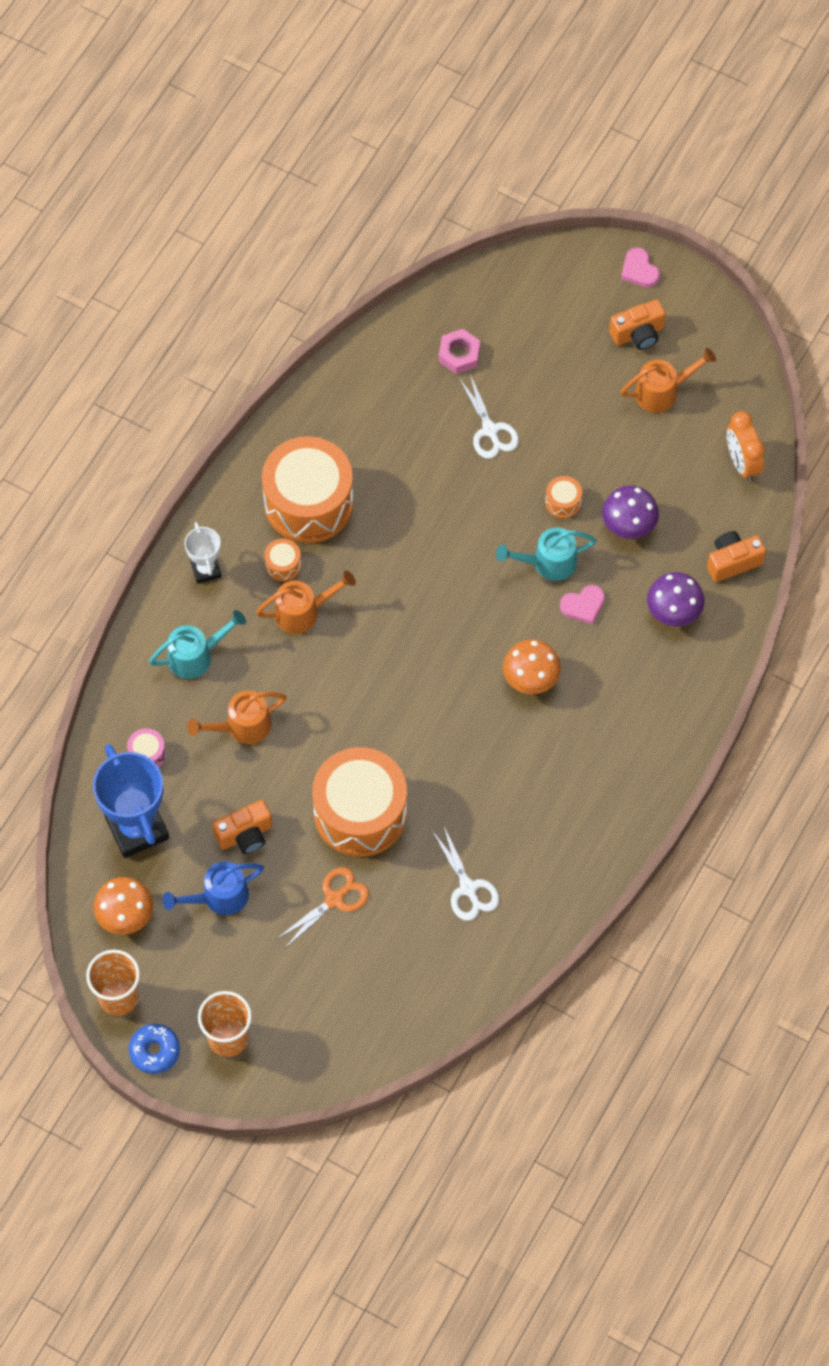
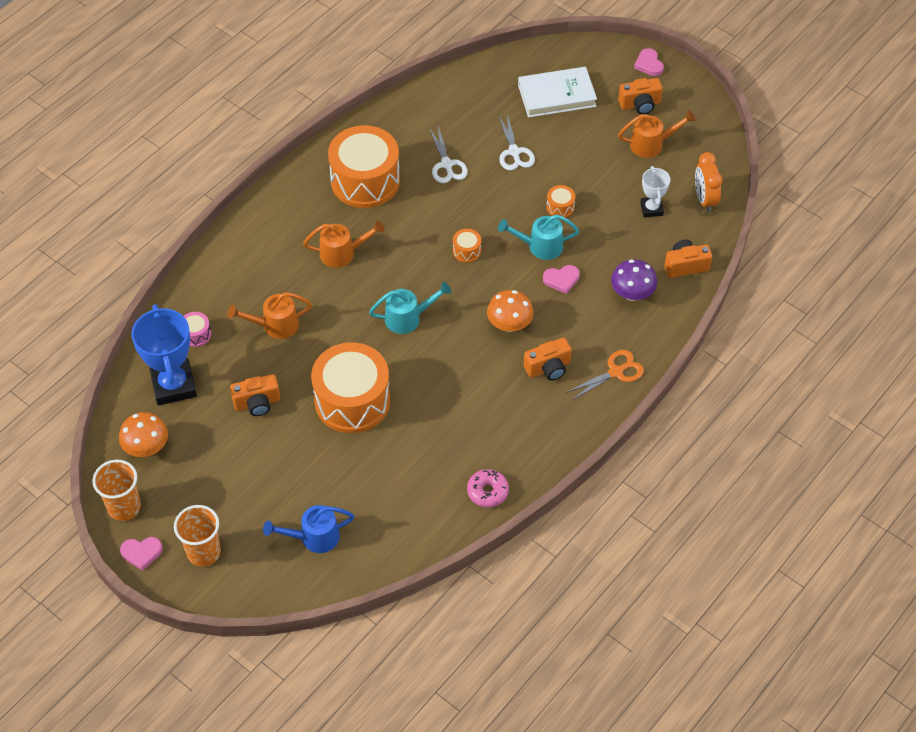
camera: 10 degrees right, 10 degrees down
blue donut [129,1024,180,1074] -> pink heart [120,537,163,571]
turquoise watering can [149,610,246,679] -> turquoise watering can moved to [369,282,452,334]
blue watering can [163,861,264,915] -> blue watering can moved to [263,505,354,553]
white trophy [185,522,222,584] -> white trophy moved to [640,166,670,217]
orange drum [264,539,301,581] -> orange drum moved to [453,229,481,263]
orange scissors [277,867,369,949] -> orange scissors moved to [566,350,644,400]
white scissors [432,825,499,921] -> white scissors moved to [429,126,468,183]
pink nut [439,329,480,374] -> none
purple mushroom [602,486,659,539] -> none
none -> pink donut [467,469,509,508]
none -> white book [518,67,597,118]
none -> orange camera [524,338,572,381]

